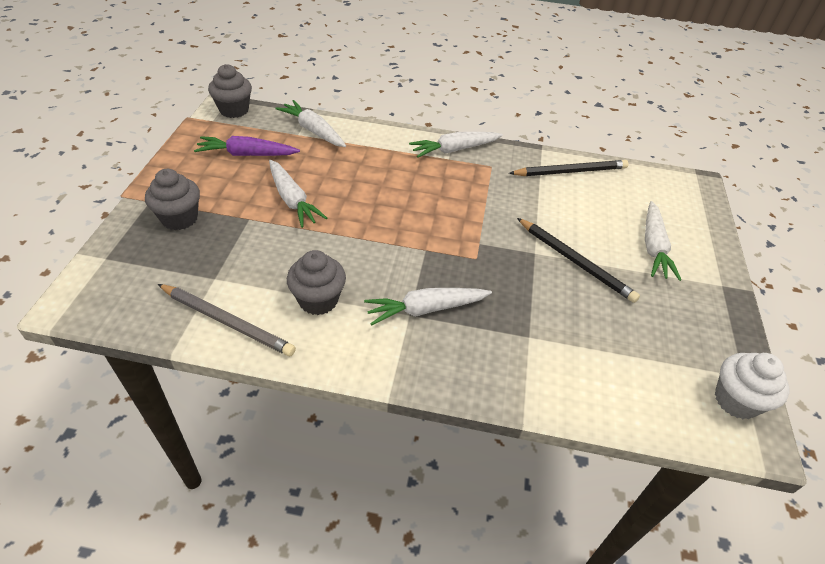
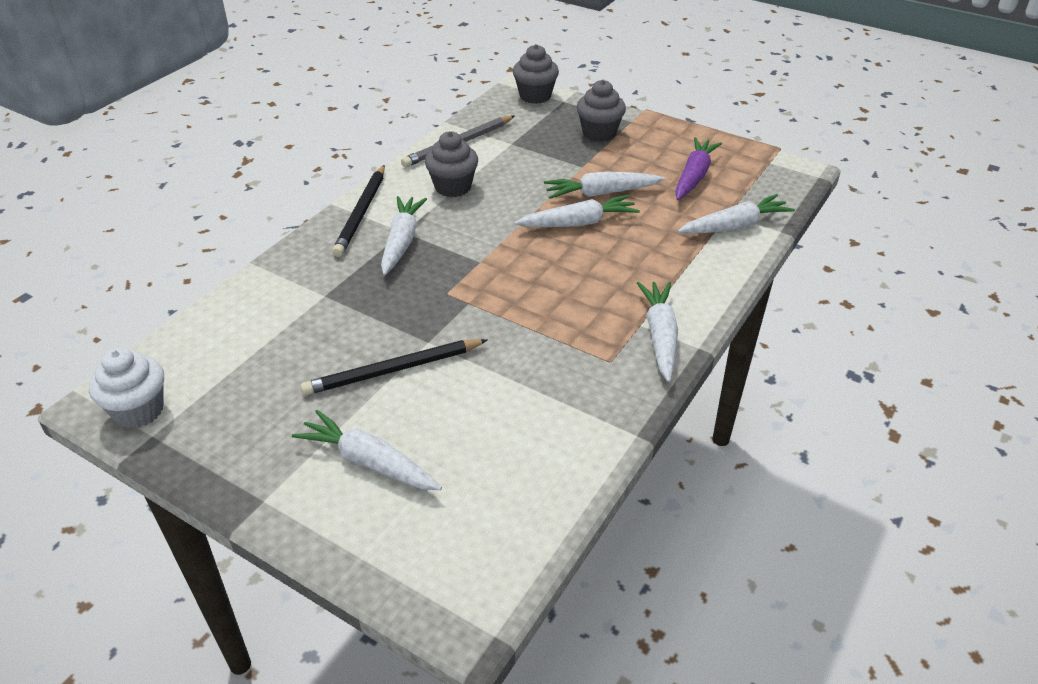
camera: 115 degrees right, 5 degrees down
grey cupcake [208,64,252,118] -> grey cupcake moved to [513,44,559,104]
black pencil [509,160,629,176] -> black pencil moved to [332,165,385,257]
none -> white carrot [514,195,640,227]

